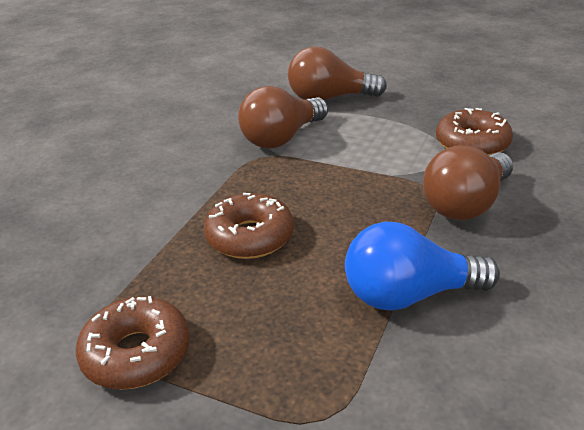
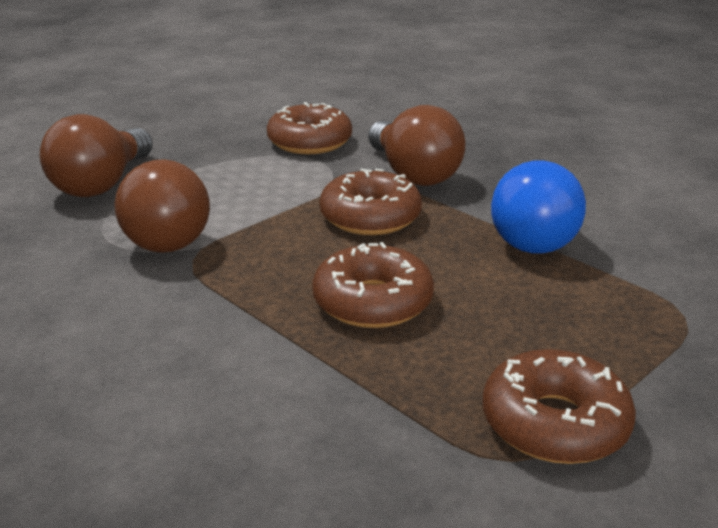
camera: 70 degrees left, 5 degrees down
none -> brown donut [319,169,422,235]

